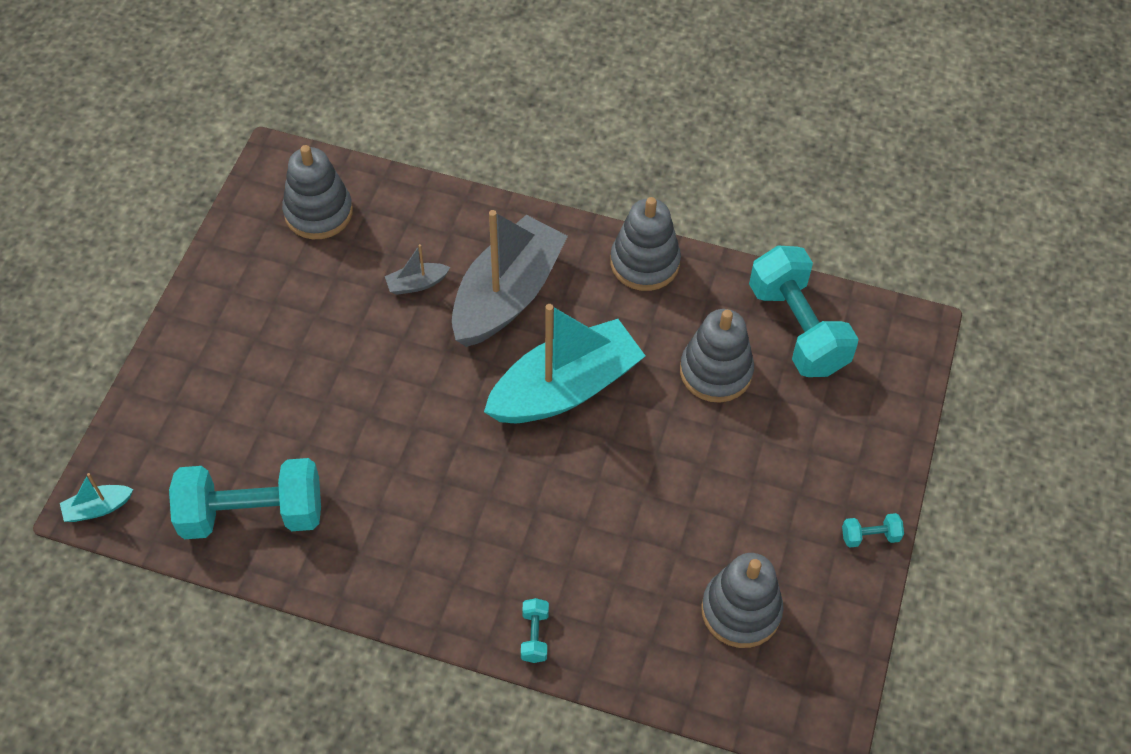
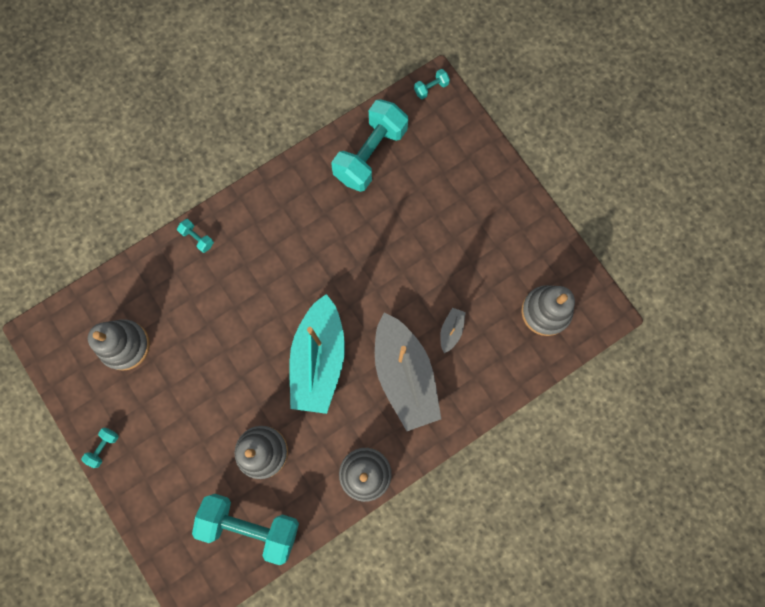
camera: 130 degrees right, 20 degrees up
turquoise boat [60,473,133,522] -> turquoise dumbbell [414,69,450,99]

